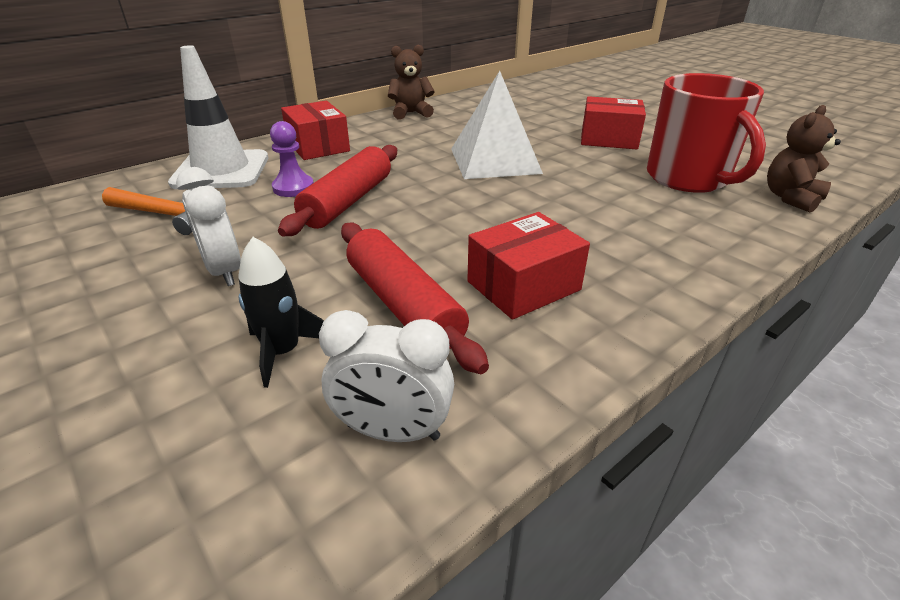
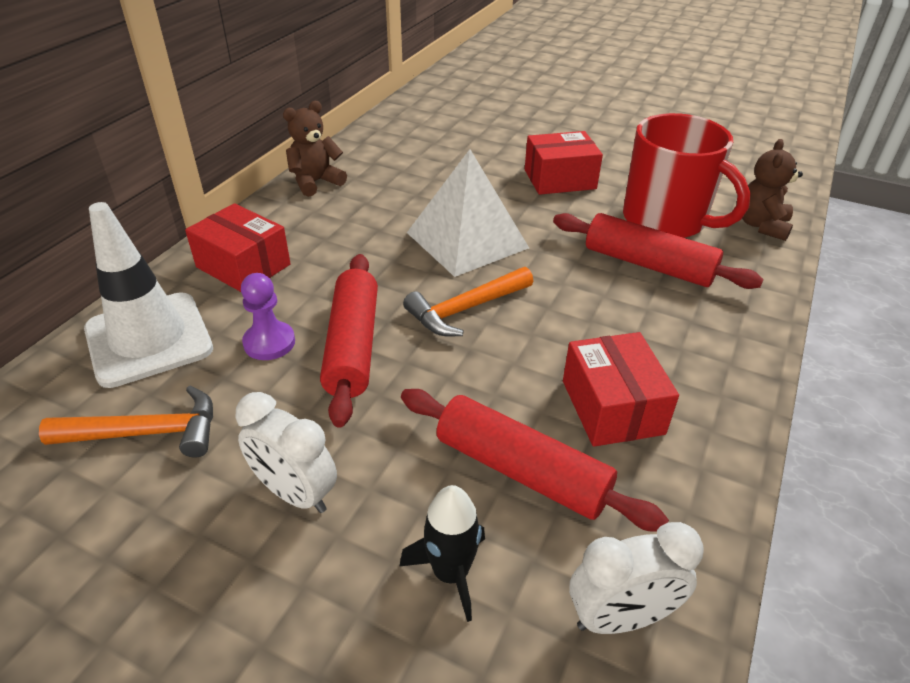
camera: 25 degrees left, 5 degrees up
red box [467,212,590,320] -> red box turned 45 degrees counterclockwise [563,332,679,447]
none -> orange hammer [403,267,533,336]
none -> red rolling pin [553,213,764,289]

